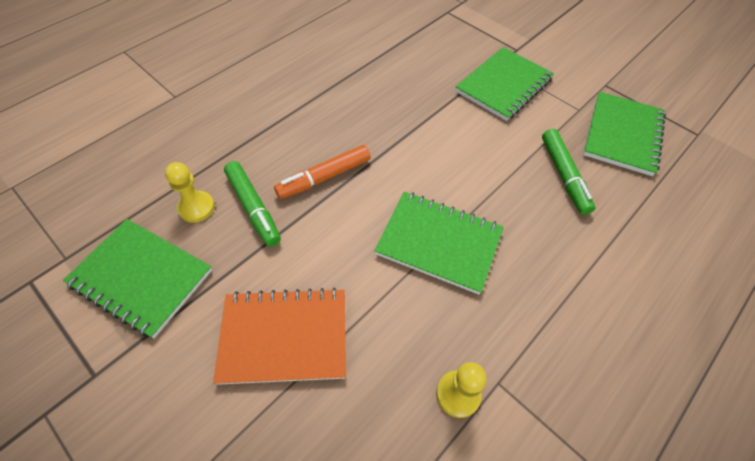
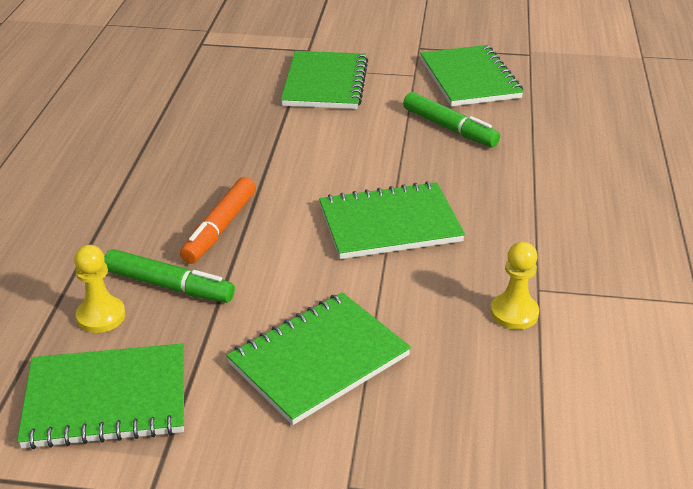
camera: 35 degrees left, 20 degrees down
orange notebook [213,288,346,385] -> green notebook [226,292,411,425]

